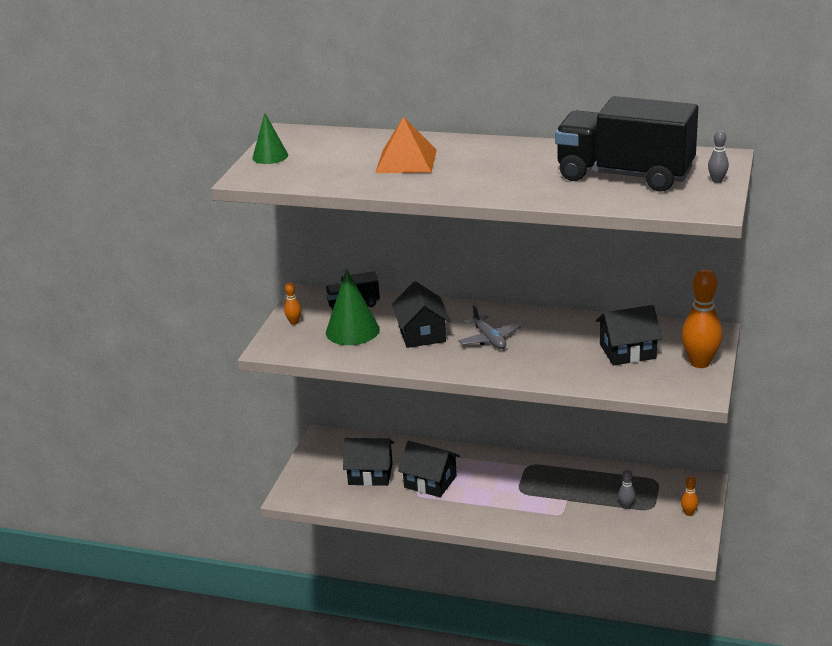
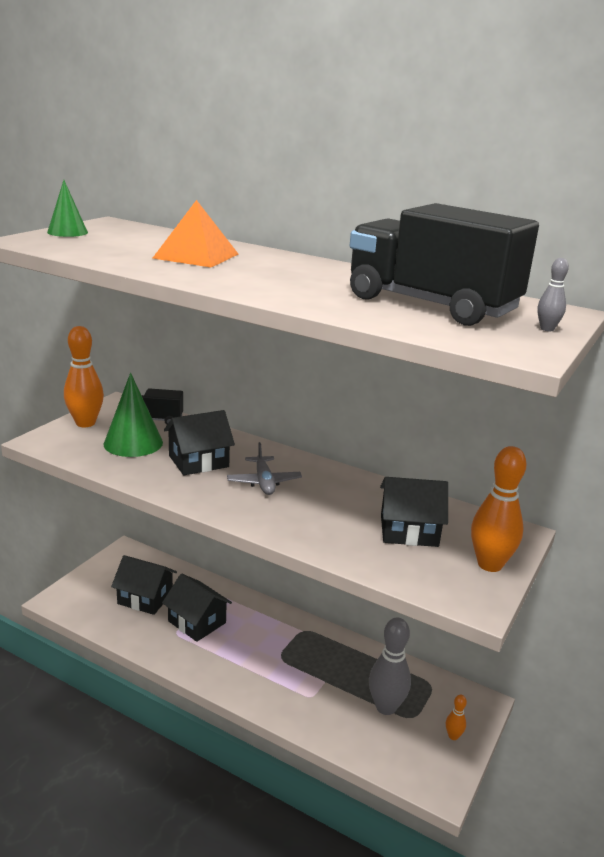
camera: 10 degrees right, 5 degrees down
orange bowling pin [284,282,301,325] -> orange bowling pin [64,326,104,427], size x2.13
black house [392,281,450,348] -> black house turned 60 degrees clockwise [164,410,235,475]
grey bowling pin [618,469,635,509] -> grey bowling pin [369,618,411,715], size x2.13

